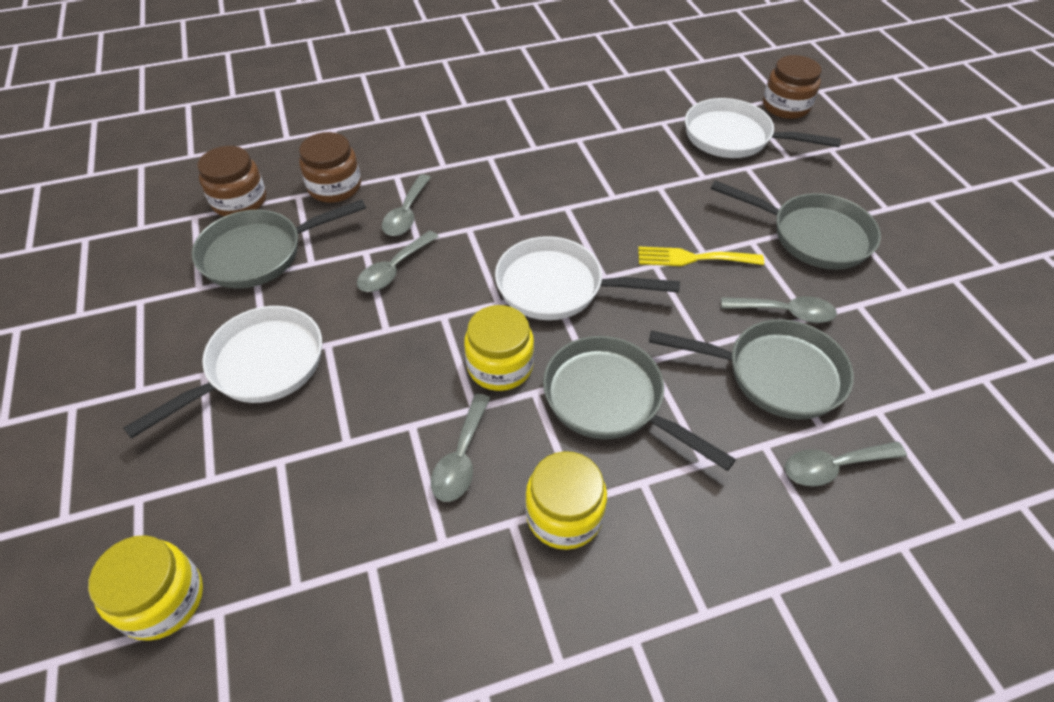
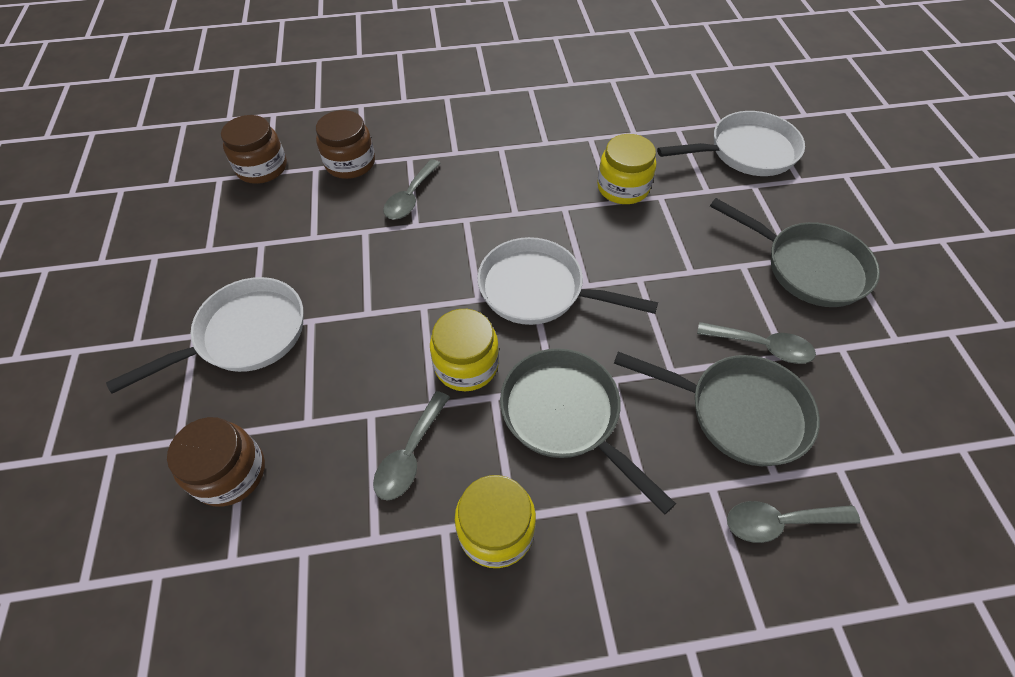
camera: 10 degrees right, 5 degrees up
yellow jar [88,535,203,641] -> yellow jar moved to [597,134,656,204]
grey pan [192,199,366,288] -> none
grey spoon [357,230,439,292] -> none
yellow fork [638,247,764,266] -> none
white pan [685,98,841,158] -> white pan turned 135 degrees clockwise [657,111,805,176]
brown jar [763,55,822,119] -> brown jar moved to [167,417,265,507]

